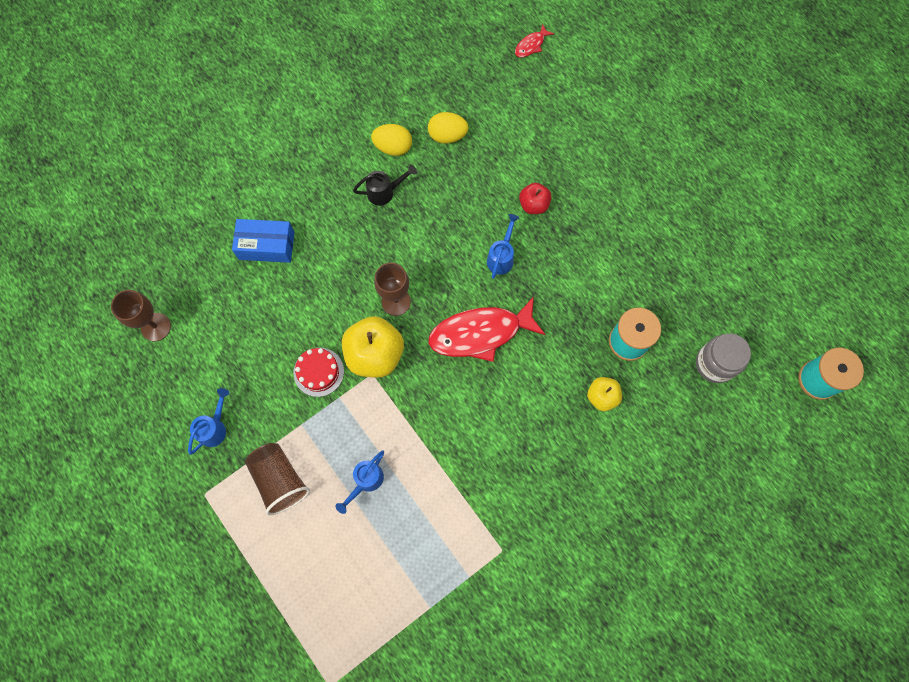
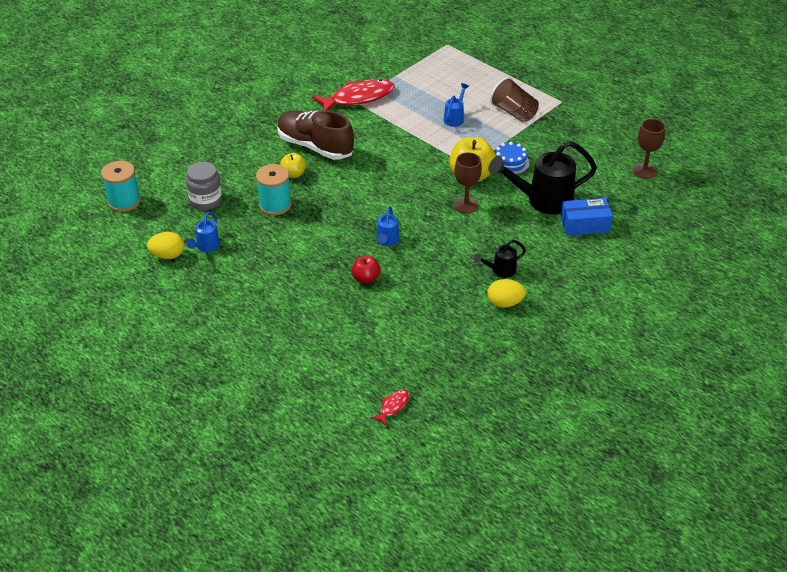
camera: 170 degrees right, 30 degrees down
blue watering can [188,388,230,455] -> blue watering can moved to [187,212,220,252]
red cake [294,348,344,397] -> blue cake [495,142,530,175]
yellow egg [428,112,469,143] -> yellow egg moved to [147,232,184,259]
red fish [428,296,546,362] -> red fish moved to [312,79,395,111]
none -> brown shoe [277,110,354,160]
none -> black watering can [489,141,597,215]

